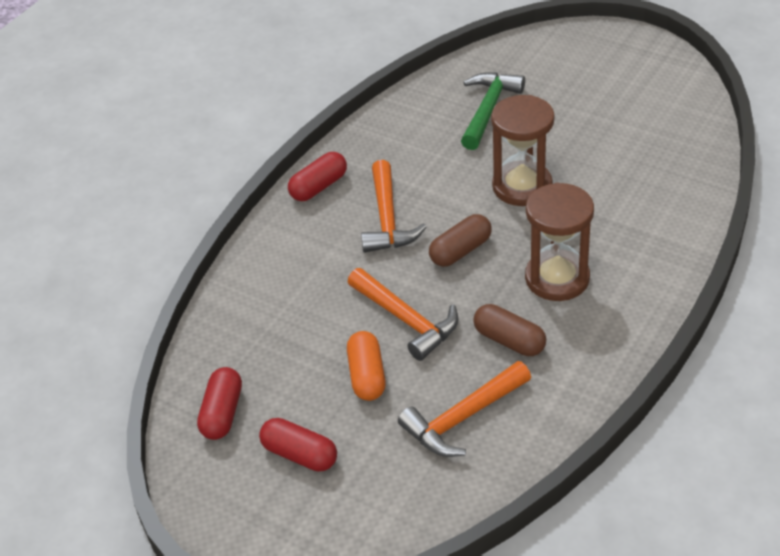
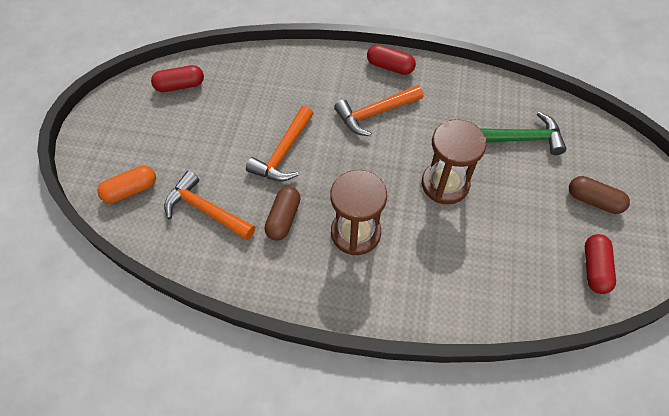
camera: 65 degrees right, 15 degrees up
red capsule [259,418,337,472] -> red capsule moved to [585,234,616,294]
orange capsule [347,331,386,401] -> orange capsule moved to [97,166,156,203]
brown capsule [429,214,492,267] -> brown capsule moved to [569,176,630,214]

